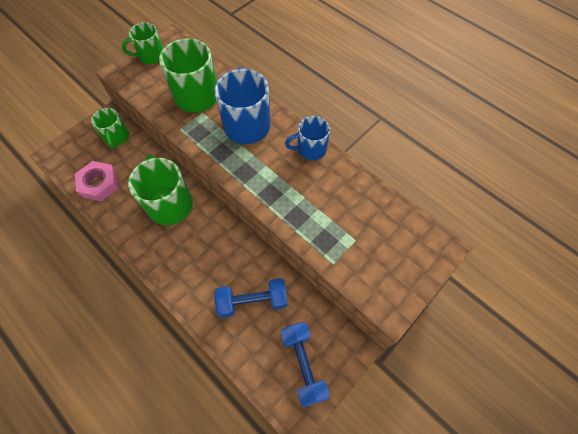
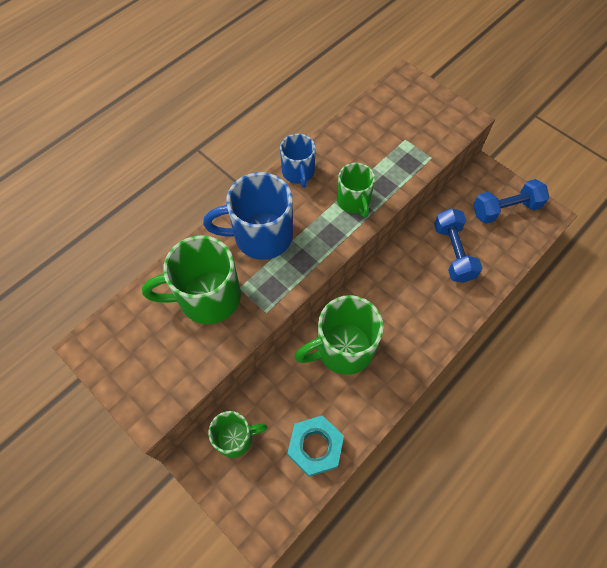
camera: 90 degrees left, 0 degrees up
pink nut [75,161,119,202] -> turquoise nut [287,415,344,477]
green mug [122,22,163,64] -> green mug moved to [337,163,375,218]

